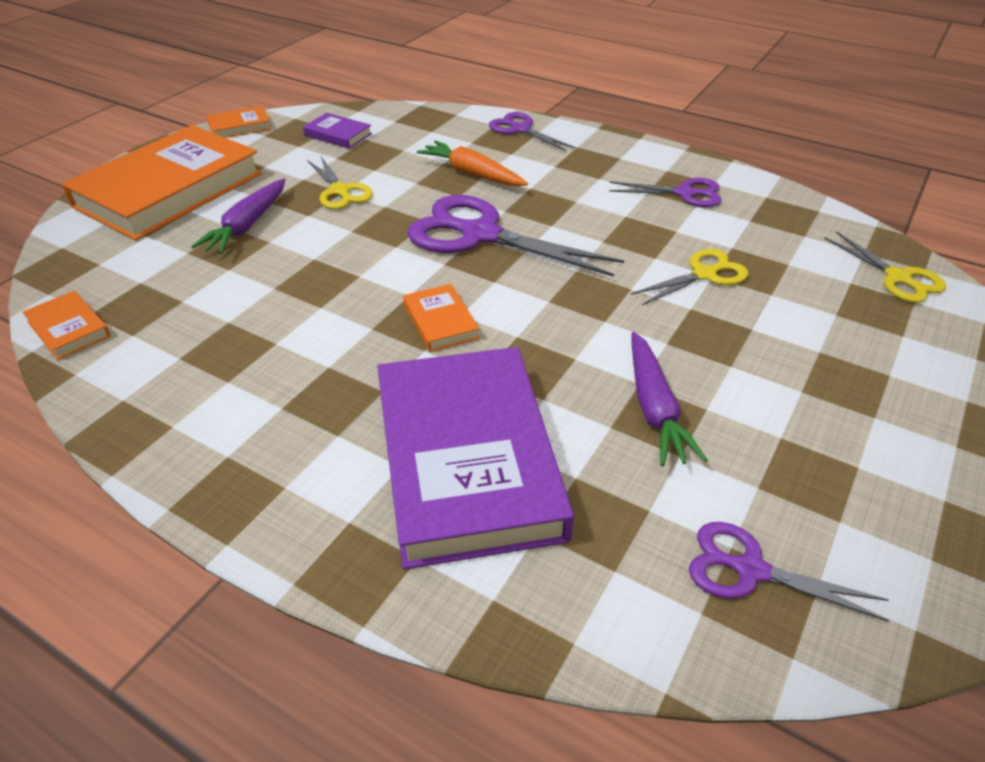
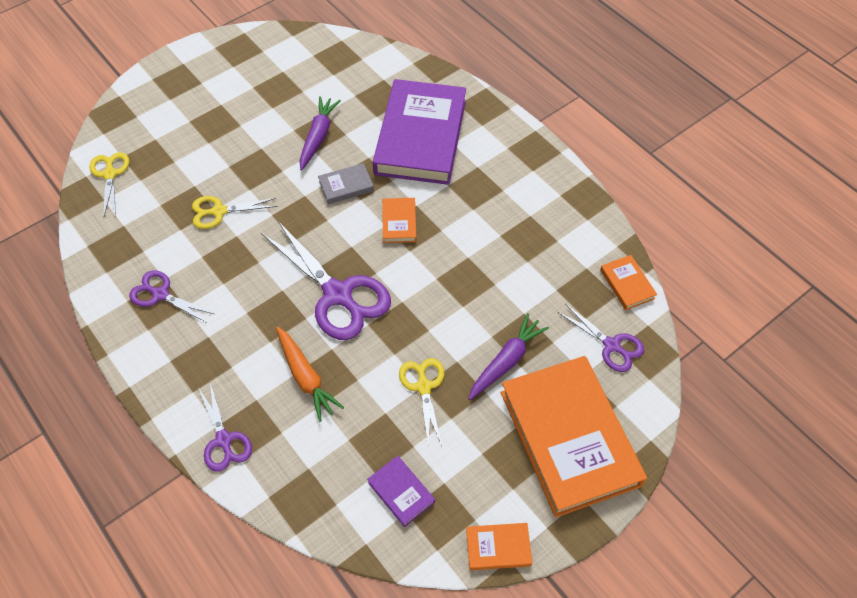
camera: 160 degrees left, 15 degrees up
orange book [62,125,262,240] -> orange book turned 75 degrees counterclockwise [501,356,647,518]
purple scissors [689,522,889,622] -> purple scissors moved to [557,304,644,372]
none -> grey book [318,163,374,204]

